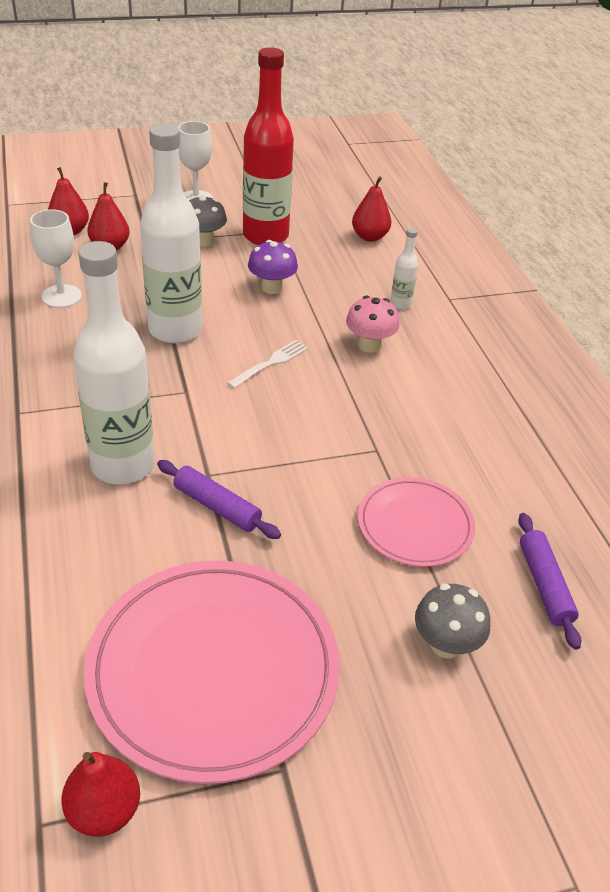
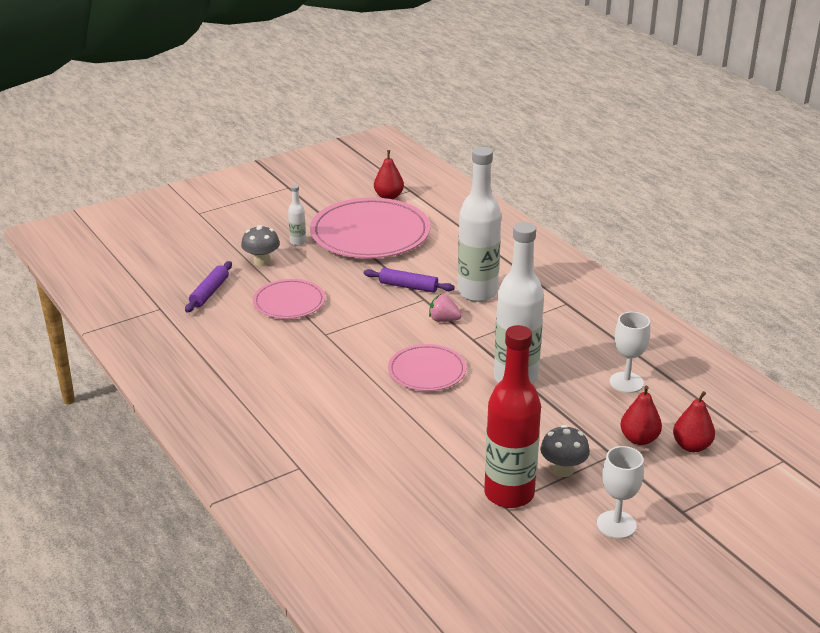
camera: 165 degrees right, 10 degrees down
white fork [227,340,309,389] -> pink plate [388,344,466,391]
purple mushroom [248,240,298,294] -> none
pink mushroom [346,296,400,353] -> none
red pear [352,176,391,242] -> none
white bottle [390,228,418,310] -> white bottle moved to [288,185,306,246]
purple rolling pin [518,513,581,650] -> purple rolling pin turned 45 degrees clockwise [185,261,232,313]
none -> pink strawberry [429,294,462,322]

